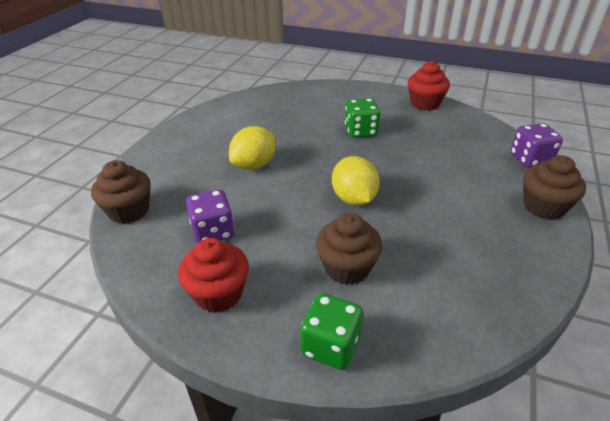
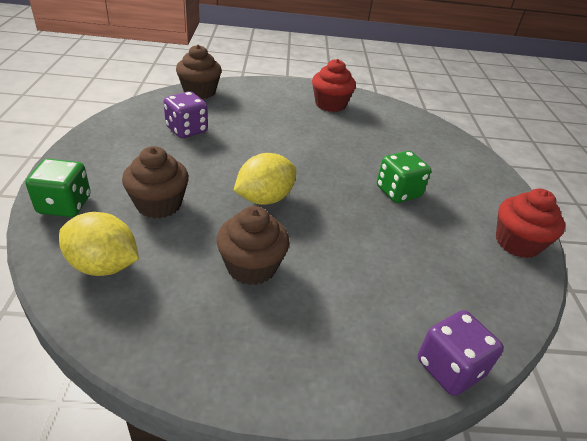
camera: 65 degrees right, 0 degrees up
red cupcake [178,238,249,313] -> red cupcake moved to [312,59,356,112]
yellow lemon [229,126,276,170] -> yellow lemon moved to [59,212,139,276]
brown cupcake [523,155,586,220] -> brown cupcake moved to [216,206,289,285]

